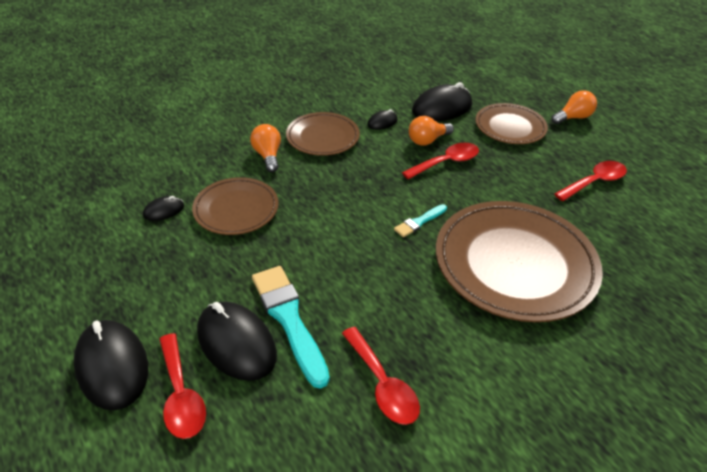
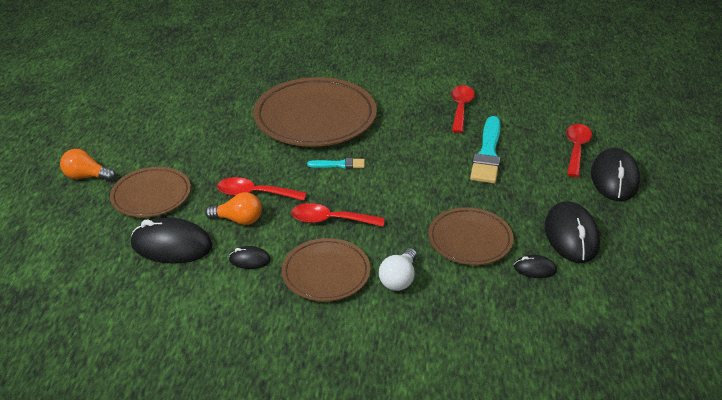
camera: 140 degrees left, 5 degrees down
black mouse [197,301,277,381] -> black mouse moved to [545,201,600,263]
orange light bulb [250,124,281,172] -> white light bulb [379,248,417,291]
red spoon [555,161,627,201] -> red spoon moved to [291,203,385,227]

